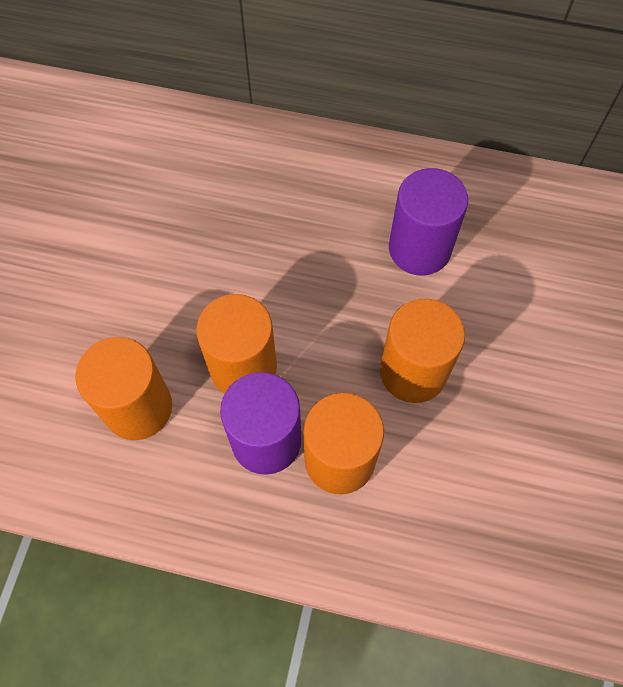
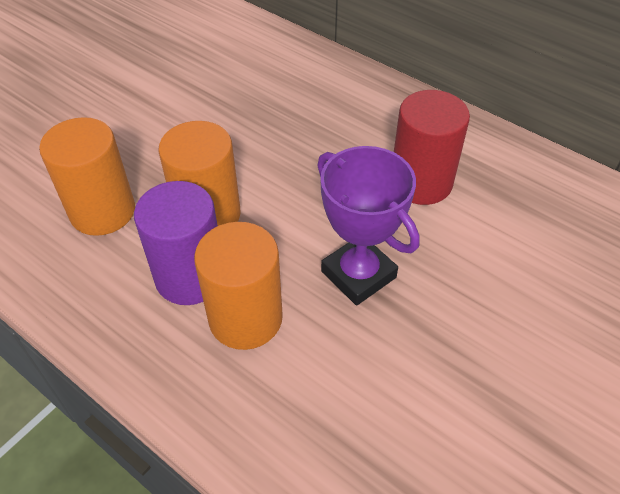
camera: 25 degrees right, 15 degrees down
orange cylinder [380,299,465,403] -> purple trophy [317,146,420,305]
purple cylinder [389,168,468,276] -> red cylinder [394,90,470,205]

